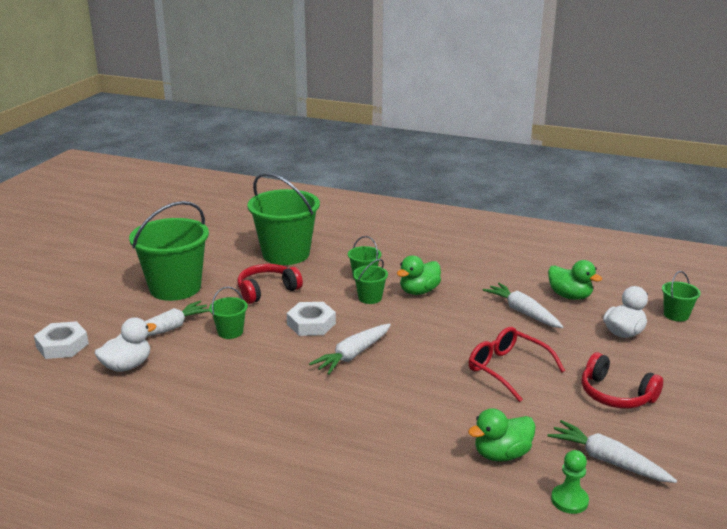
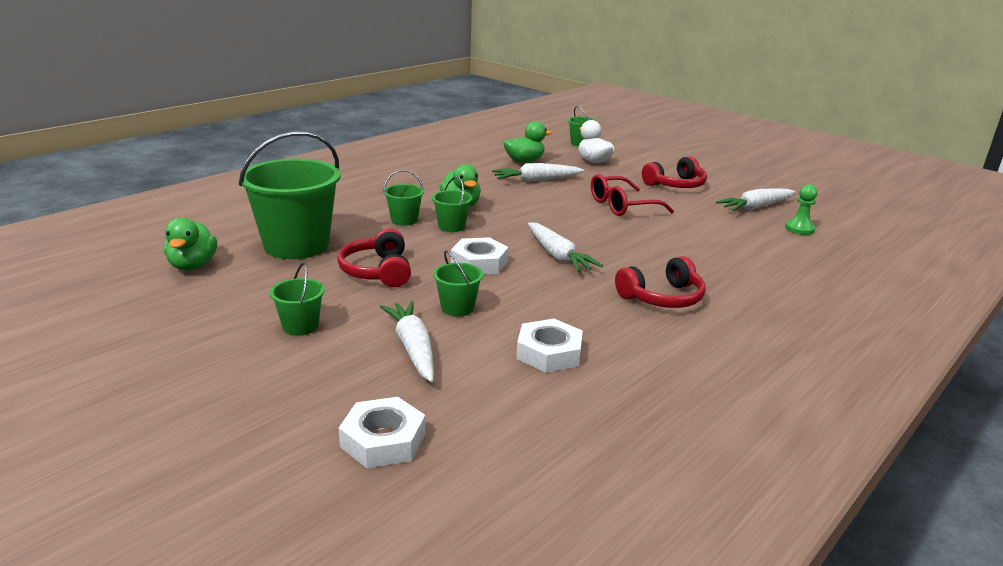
camera: 70 degrees left, 0 degrees up
white duck [95,317,157,372] -> none
green bucket [129,201,209,301] -> green bucket [270,263,325,336], size x0.45
green duck [468,408,536,462] -> green duck moved to [164,217,217,270]
none -> white nut [516,318,583,373]
none -> red headphones [615,256,706,308]

